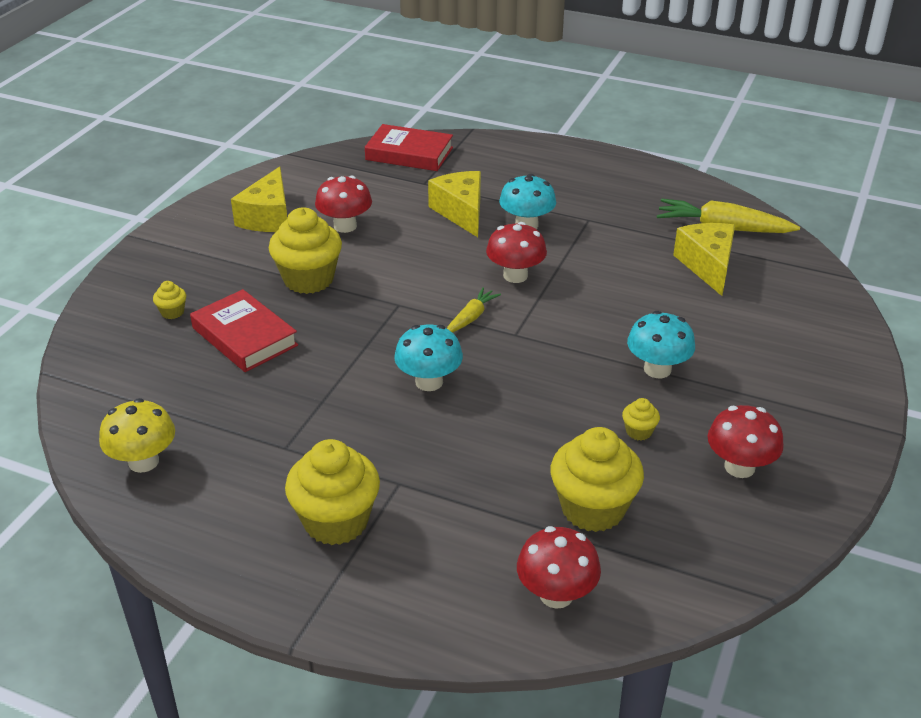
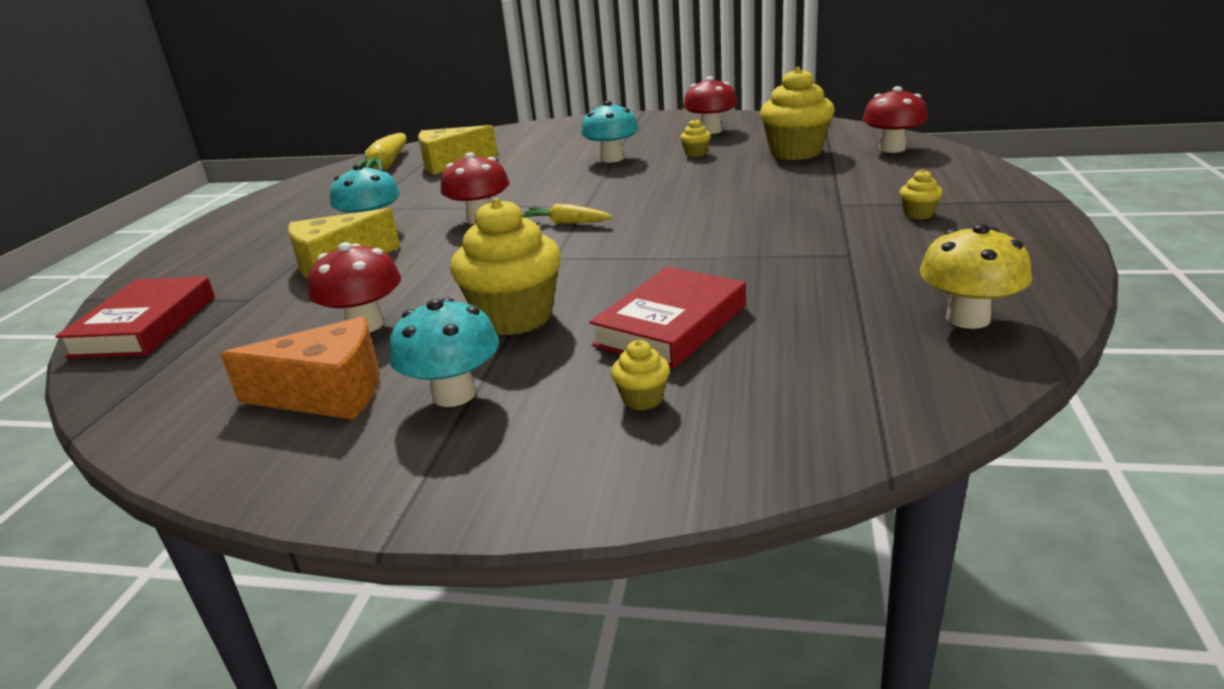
camera: 100 degrees left, 10 degrees down
yellow cheese [231,166,287,232] -> orange cheese [220,316,380,420]
yellow cupcake [285,439,380,545] -> yellow cupcake [900,169,943,219], size x0.44
turquoise mushroom [394,325,463,391] -> turquoise mushroom moved to [389,298,499,407]

